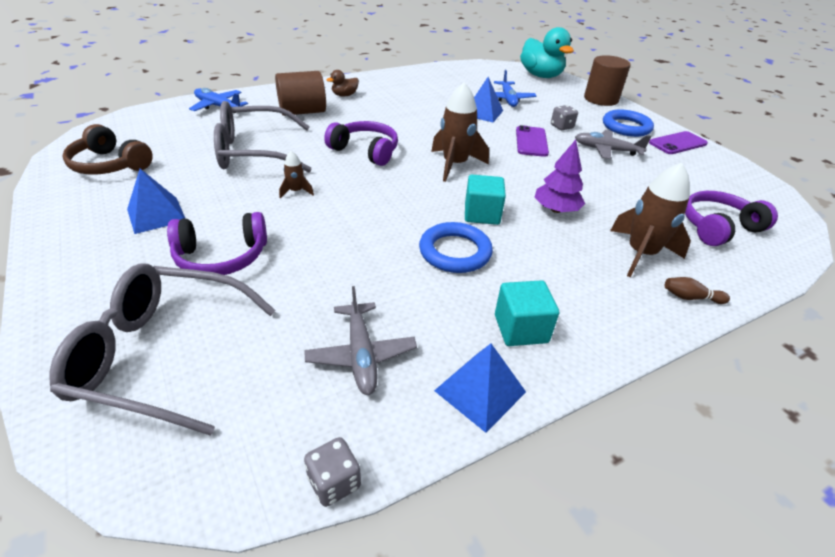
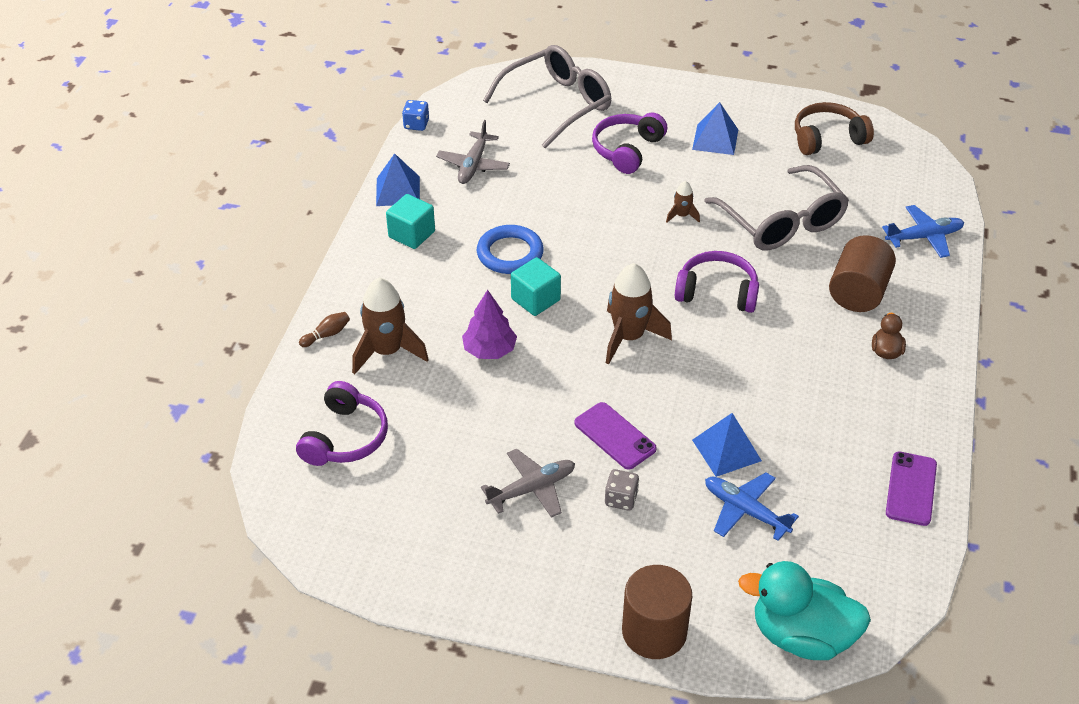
camera: 135 degrees right, 5 degrees up
grey glasses [214,101,311,173] -> grey glasses turned 120 degrees clockwise [704,165,849,250]
grey plane [304,286,417,395] -> grey plane turned 105 degrees counterclockwise [436,120,510,184]
grey dice [304,437,361,507] -> blue dice [402,100,429,131]
purple headphones [324,121,398,166] -> purple headphones turned 150 degrees counterclockwise [675,251,759,313]
blue ring [603,110,654,137] -> none
purple phone [649,131,708,154] -> purple phone moved to [886,451,937,526]

